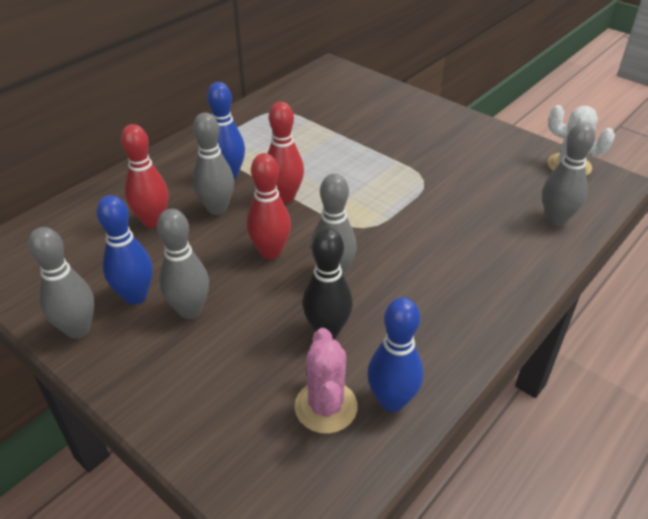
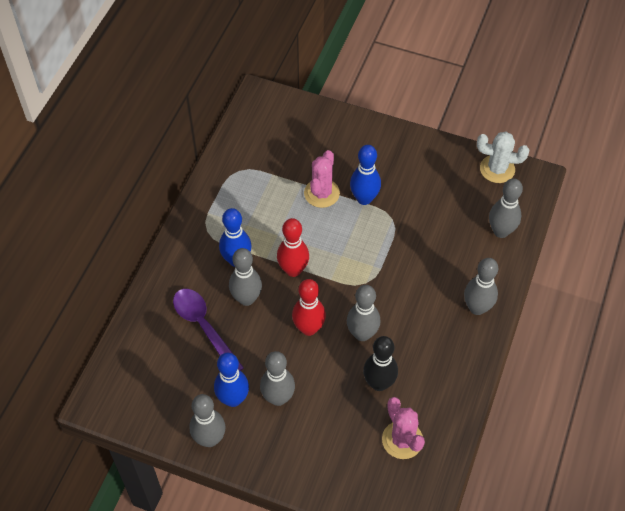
camera: 20 degrees left, 15 degrees up
red bowling pin [121,124,169,228] -> purple spoon [173,289,244,371]
blue bowling pin [367,297,423,412] -> blue bowling pin moved to [350,145,381,205]
none -> pink cactus [304,150,340,208]
none -> grey bowling pin [464,258,498,315]

